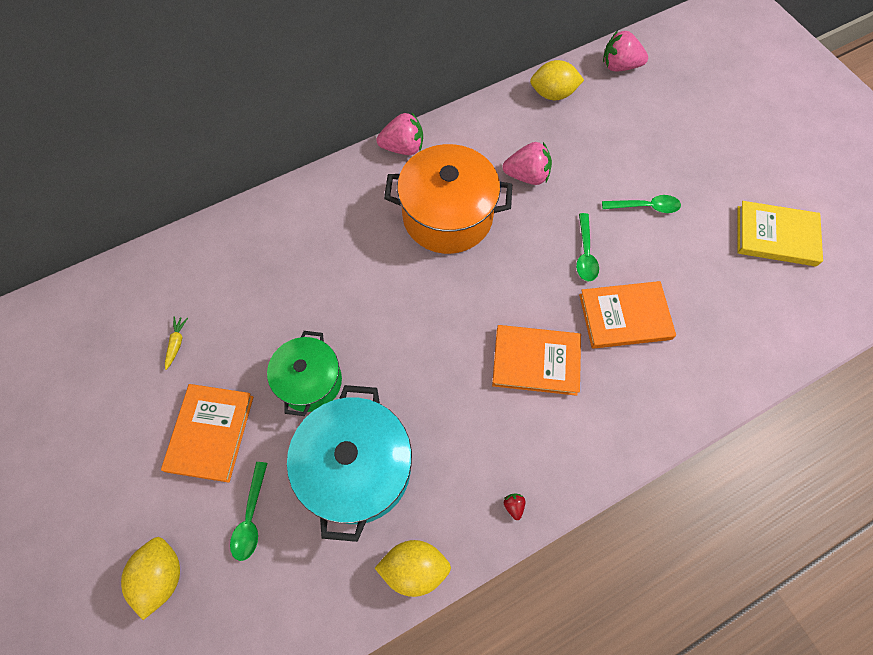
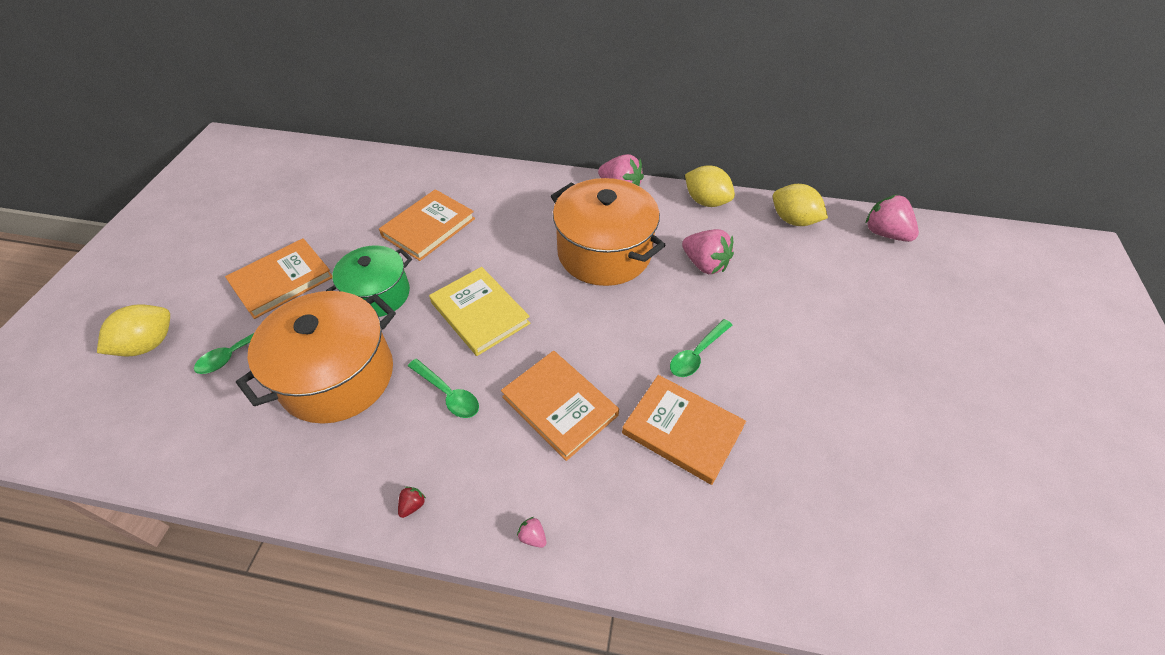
camera: 40 degrees right, 15 degrees down
yellow carrot [165,317,188,370] -> none
turquoise pot [287,385,412,542] -> orange pot [236,291,396,424]
yellow lemon [375,540,451,597] -> yellow lemon moved to [685,165,735,207]
green spoon [602,195,681,213] -> green spoon moved to [408,359,479,418]
yellow book [737,201,823,266] -> yellow book moved to [429,267,530,356]
none -> orange book [379,189,475,261]
none -> pink strawberry [517,517,546,548]

